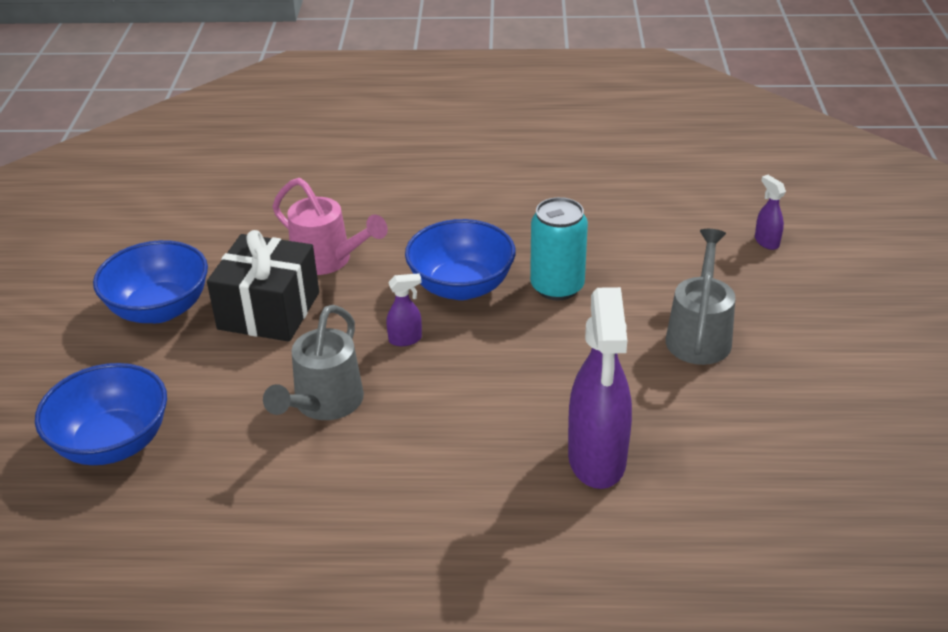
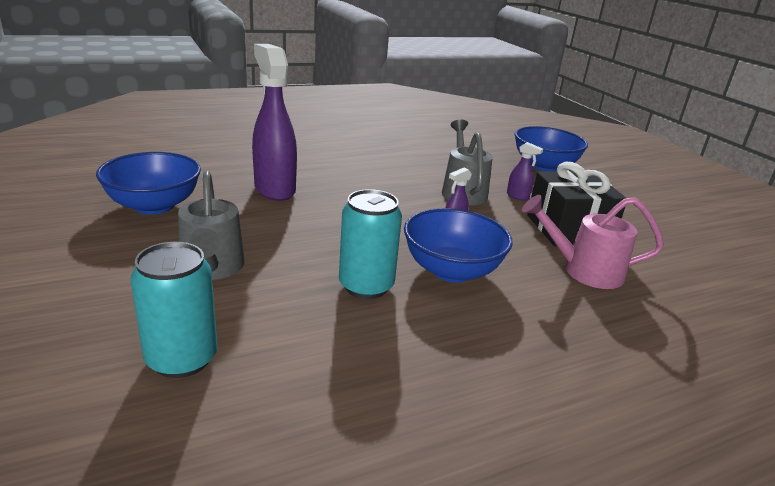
camera: 150 degrees right, 10 degrees down
blue bowl [93,240,208,323] -> blue bowl moved to [96,152,201,215]
purple spray bottle [755,175,786,250] -> purple spray bottle moved to [507,142,543,200]
none -> turquoise can [131,242,217,378]

